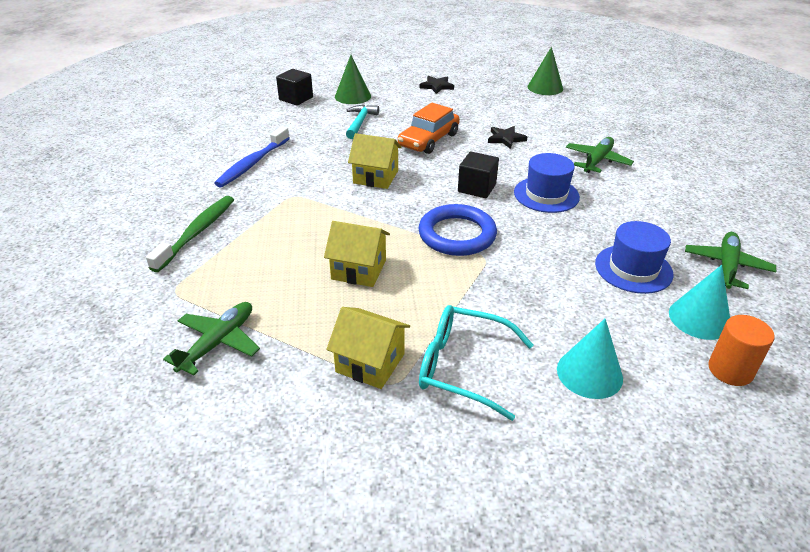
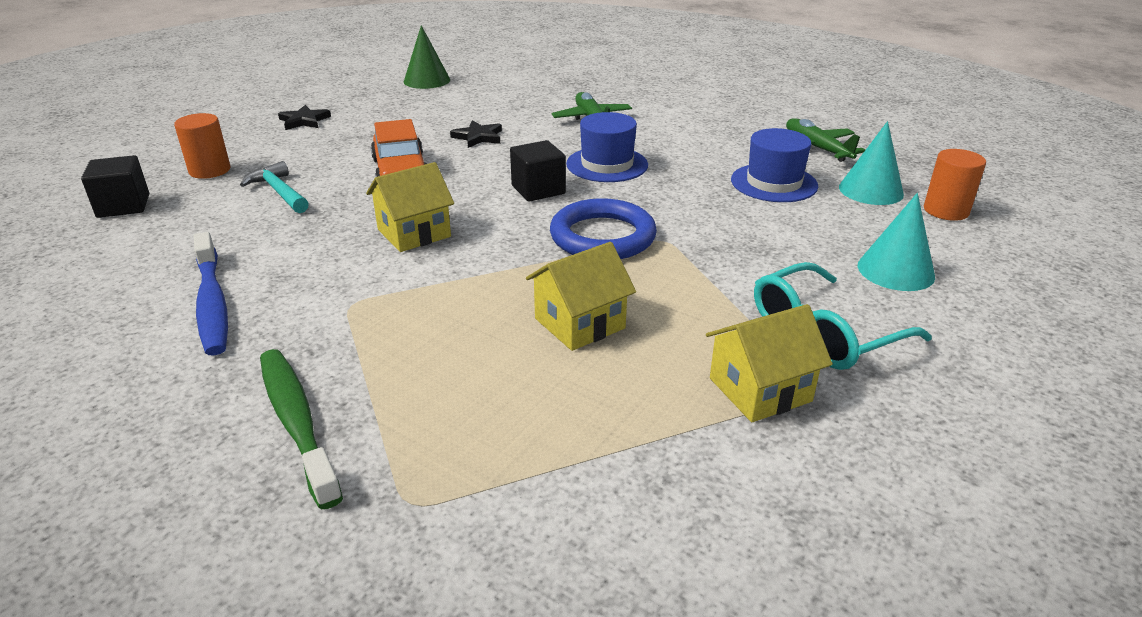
camera: 50 degrees left, 5 degrees down
green plane [163,302,260,376] -> none
green cone [335,55,371,104] -> orange cylinder [174,113,230,179]

